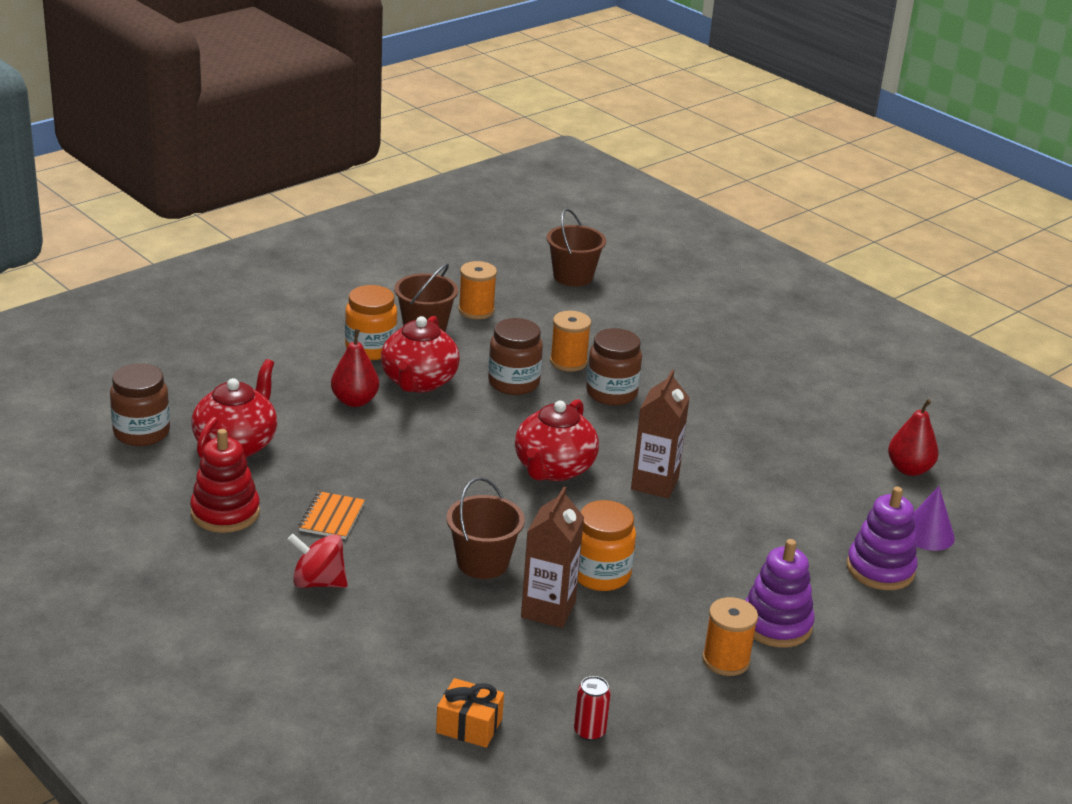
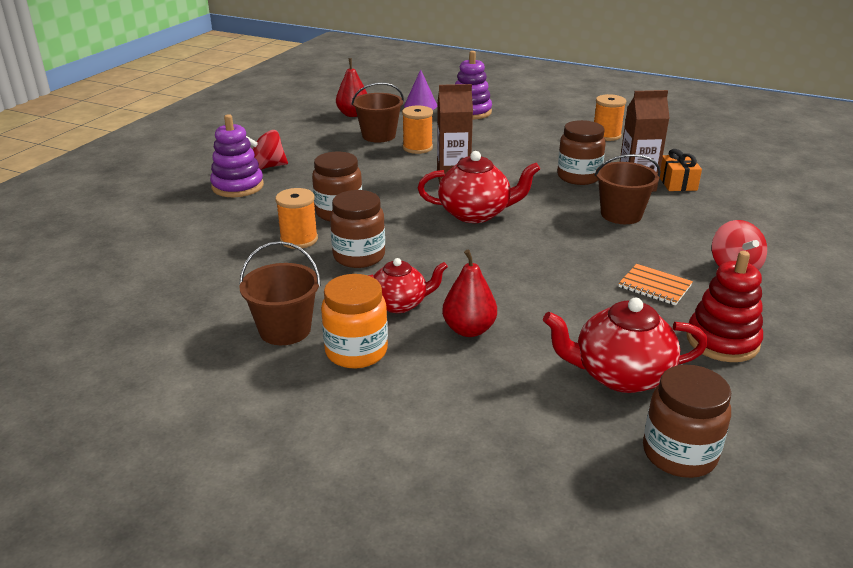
camera: 110 degrees left, 0 degrees up
orange notebook [298,491,365,539] -> orange notebook turned 45 degrees clockwise [619,264,693,306]
red teapot [381,316,460,392] -> red teapot [368,258,448,313], size x0.66
orange gift [436,678,504,748] -> orange gift moved to [660,149,702,191]
orange spool [458,261,497,319] -> orange spool moved to [402,106,433,154]
brown bucket [547,209,606,286] -> brown bucket moved to [352,82,404,143]
red can [574,676,611,741] -> none
orange jar [578,500,636,591] -> brown jar [557,120,606,185]
purple stacking toy [745,539,815,647] -> purple stacking toy moved to [210,114,264,197]
none -> red spinning top [246,130,288,170]

